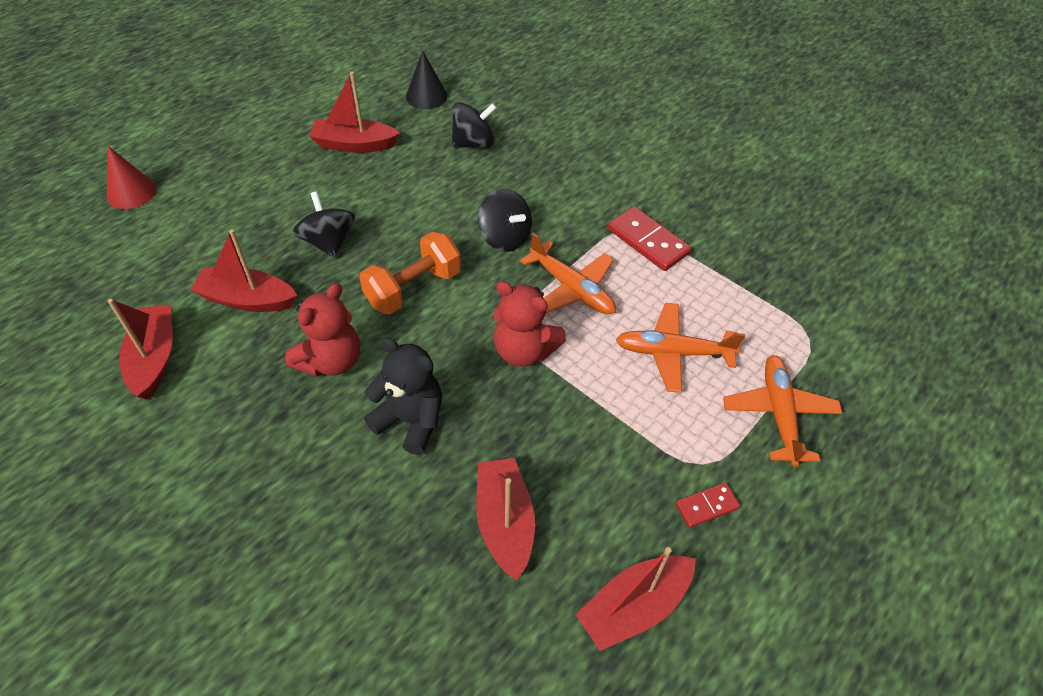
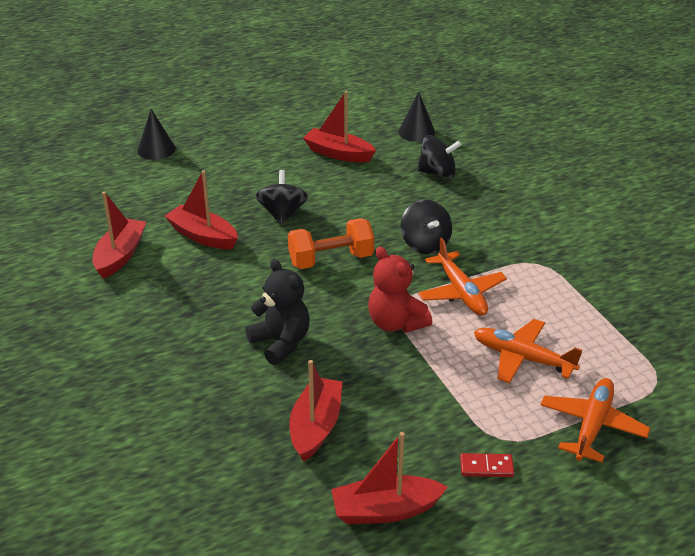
camera: 25 degrees right, 15 degrees down
red cone [107,146,157,209] -> black cone [137,109,176,160]
red teddy bear [285,283,360,377] -> none
red domino [608,207,691,271] -> none

